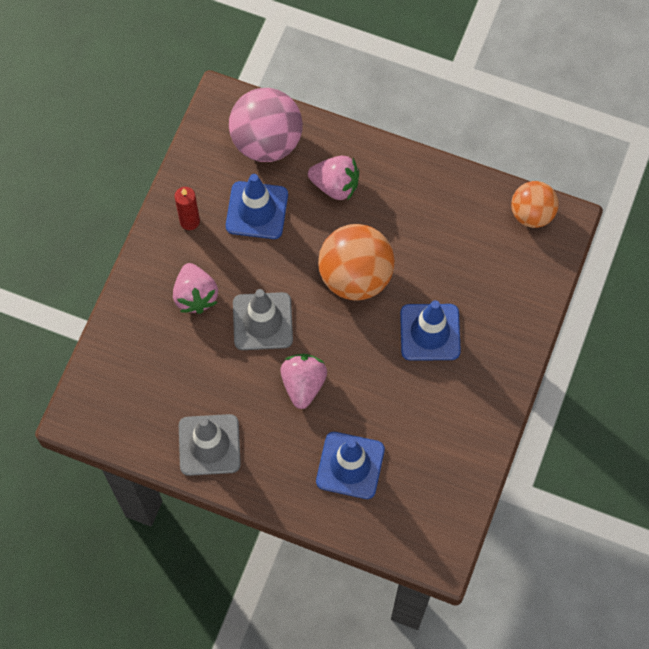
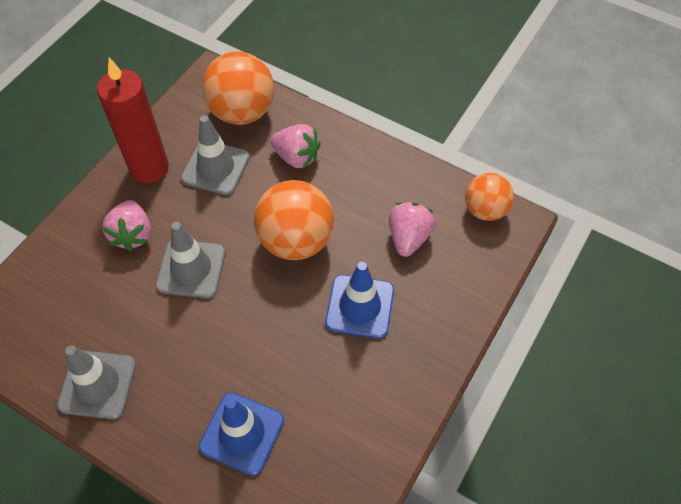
camera: 10 degrees right, 10 degrees down
red candle [175,187,200,230] -> red candle [97,58,169,183], size x1.99
blue traffic cone [226,174,288,239] -> grey traffic cone [181,115,250,195]
pink ball [229,88,303,162] -> orange ball [202,52,274,125]
pink strawberry [280,354,327,409] -> pink strawberry moved to [389,202,436,257]

